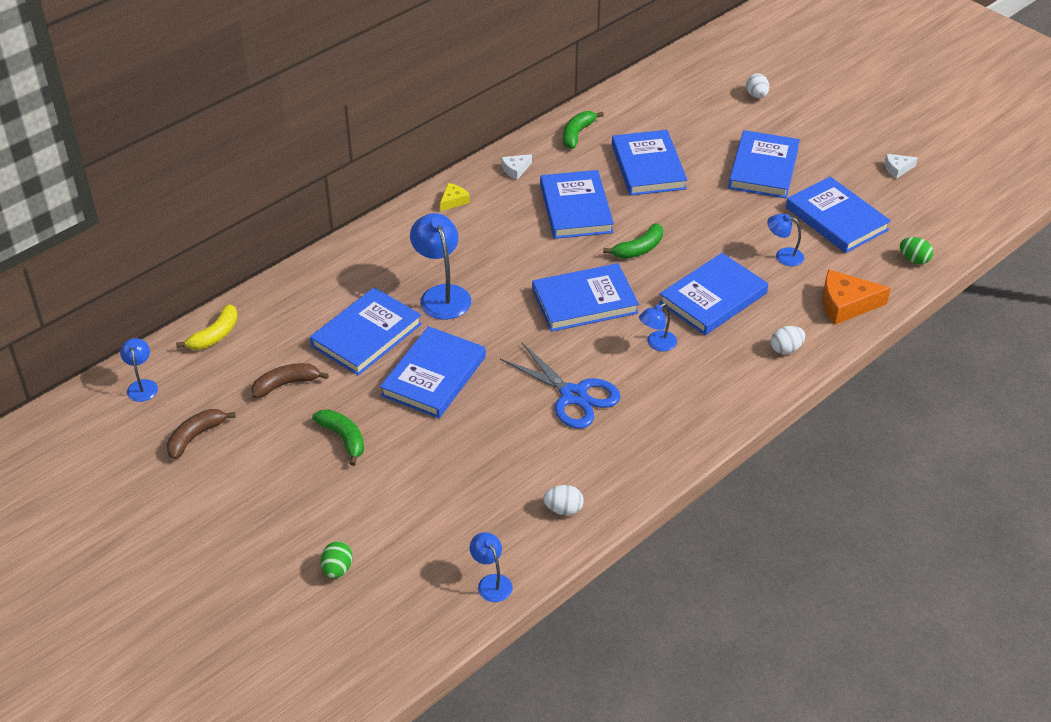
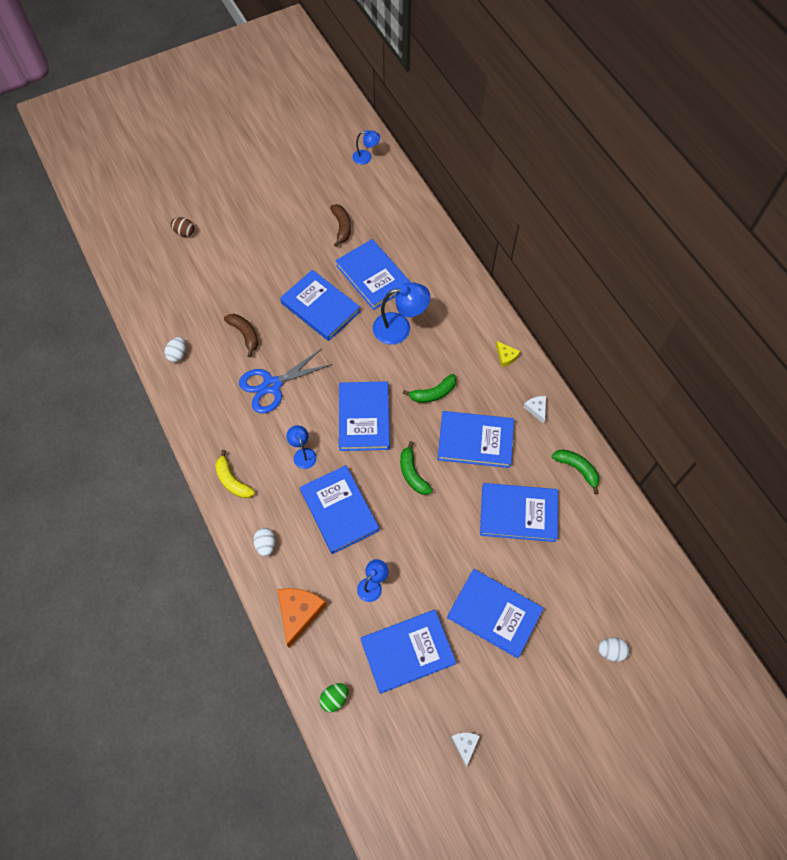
camera: 105 degrees right, 20 degrees up
brown banana [167,409,236,460] -> brown banana moved to [224,314,258,357]
yellow banana [176,304,238,350] -> yellow banana moved to [215,450,255,498]
green banana [312,409,364,466] -> green banana moved to [403,374,456,403]
green egg [321,541,353,579] -> brown egg [170,217,194,237]
blue lamp [470,532,513,602] -> none

